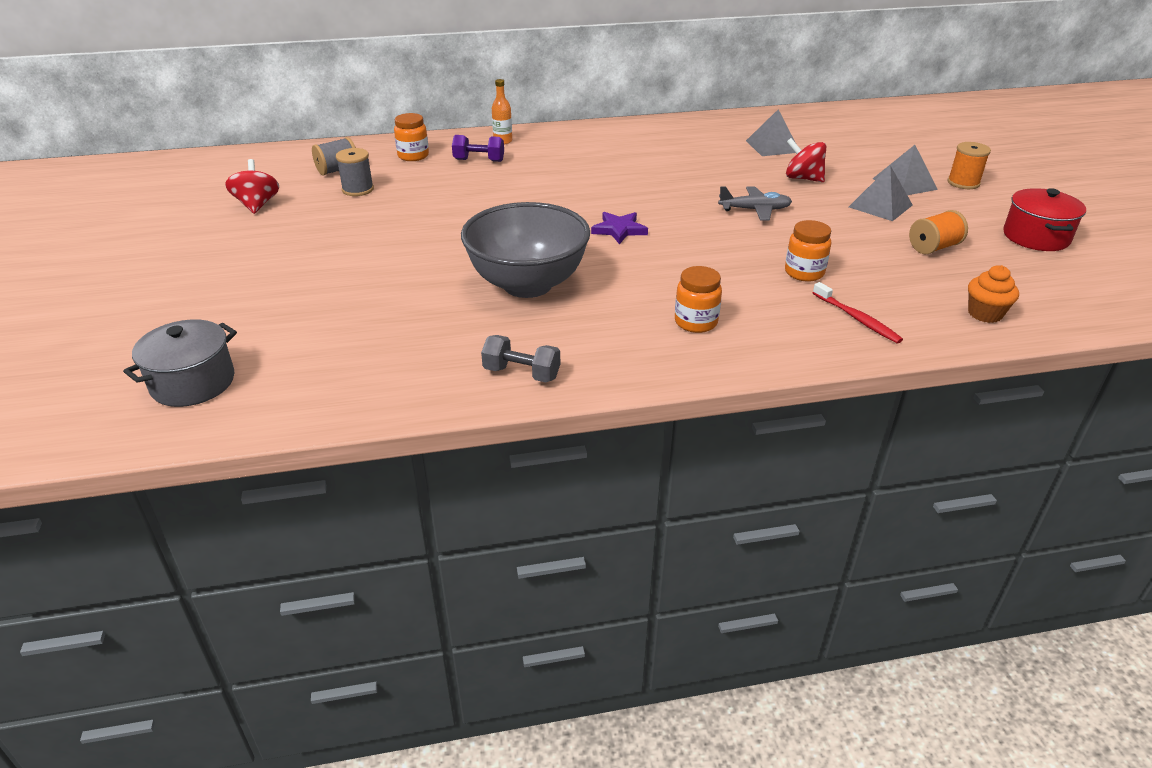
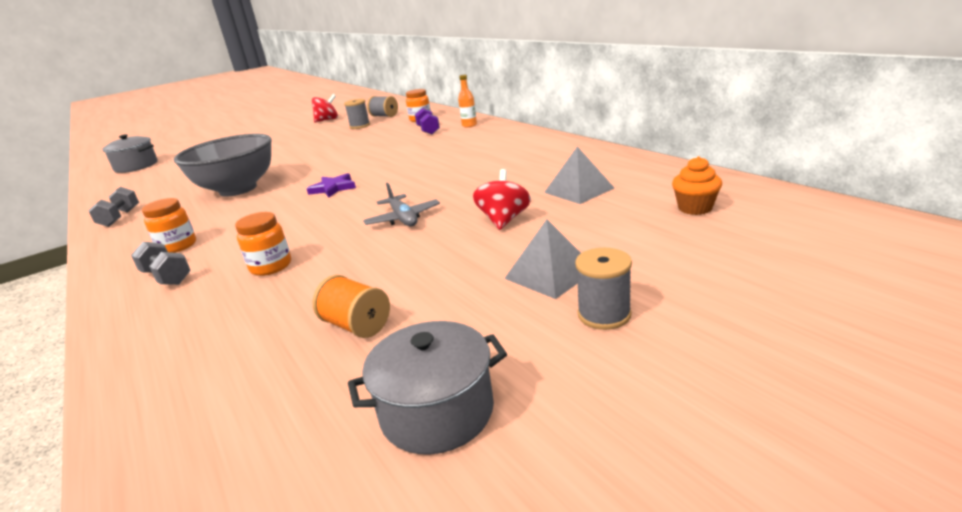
camera: 70 degrees right, 10 degrees down
red toothbrush [813,282,903,344] -> none
grey pyramid [849,165,913,221] -> none
orange spool [947,142,991,189] -> grey spool [575,248,632,330]
orange cupcake [968,265,1019,323] -> orange cupcake moved to [672,156,722,215]
red pot [1003,188,1086,251] -> grey pot [348,321,507,455]
none -> grey dumbbell [131,242,191,285]

